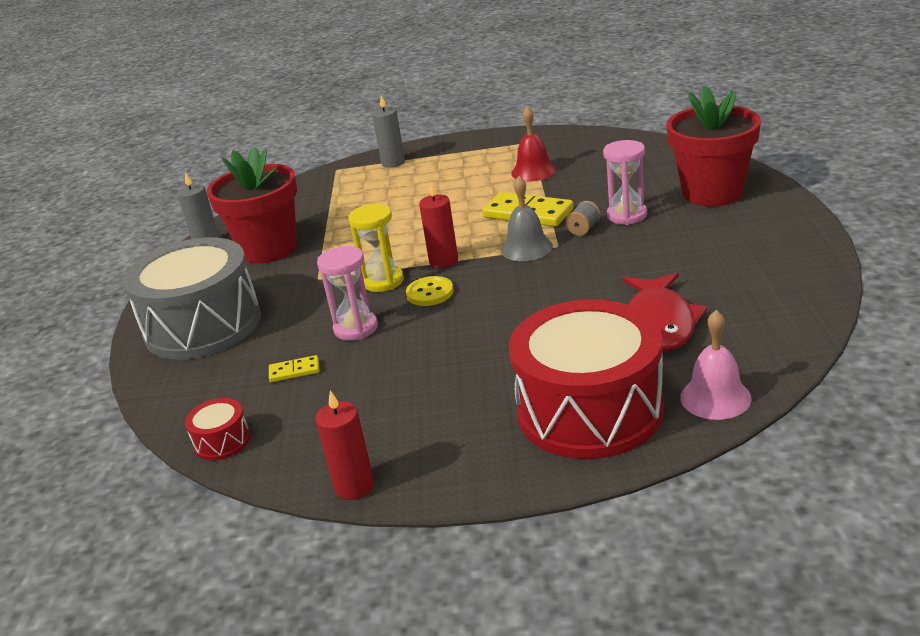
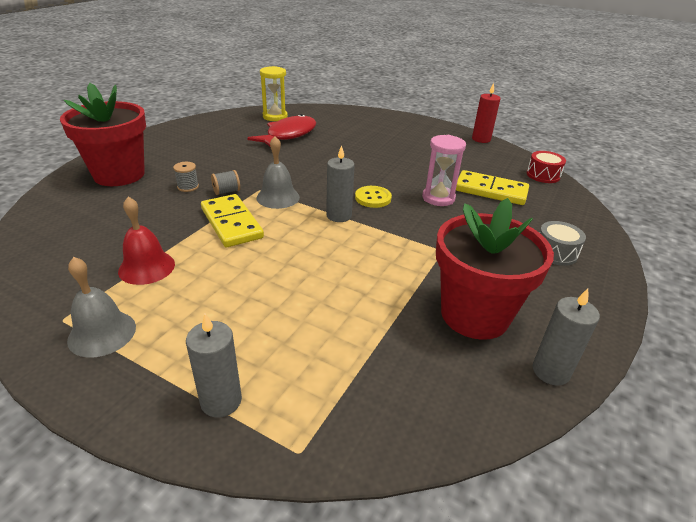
camera: 155 degrees left, 5 degrees up
grey drum [123,237,261,360] -> grey drum [540,221,586,266], size x0.40
yellow domino [269,355,319,382] -> yellow domino [456,170,529,205], size x2.04
yellow hourglass [348,203,404,292] -> yellow hourglass moved to [260,66,288,121]
red candle [419,182,458,268] -> grey candle [326,145,355,222]
red drum [509,300,664,459] -> none
pink hourglass [603,140,647,225] -> grey spool [173,162,199,192]
pink bell [680,310,752,420] -> none
none -> grey bell [67,257,136,358]

